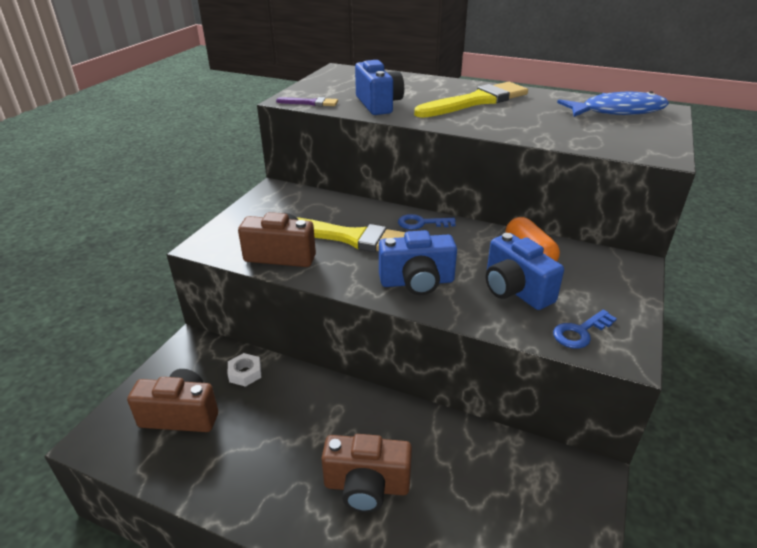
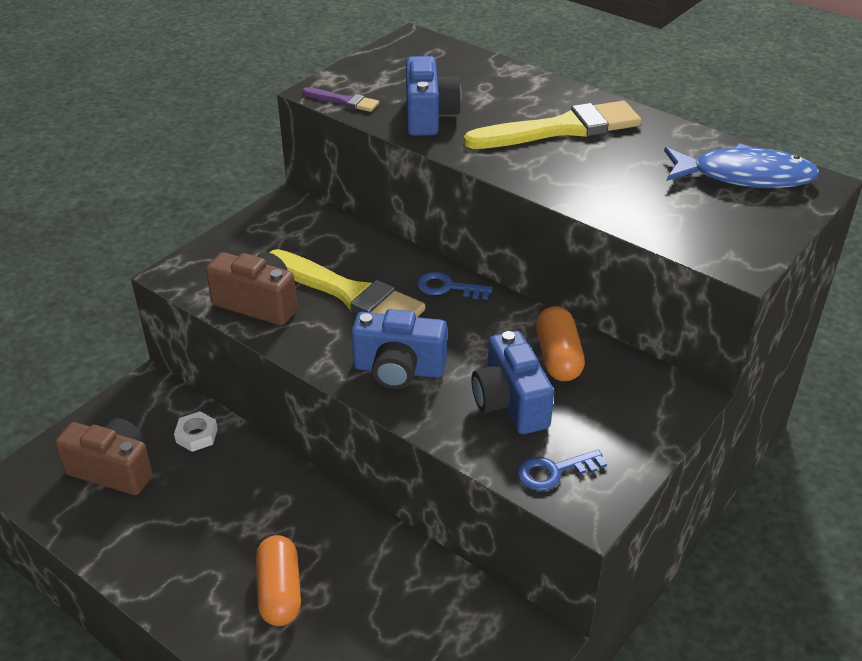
camera: 15 degrees right, 5 degrees up
brown camera [321,434,412,513] -> orange capsule [256,535,301,626]

